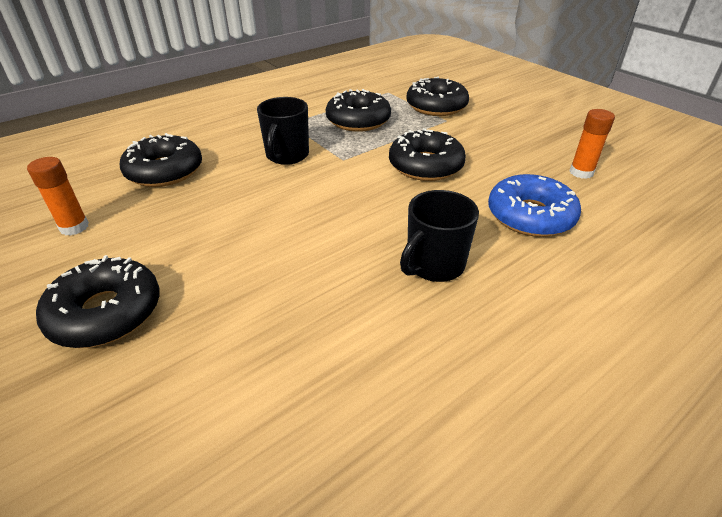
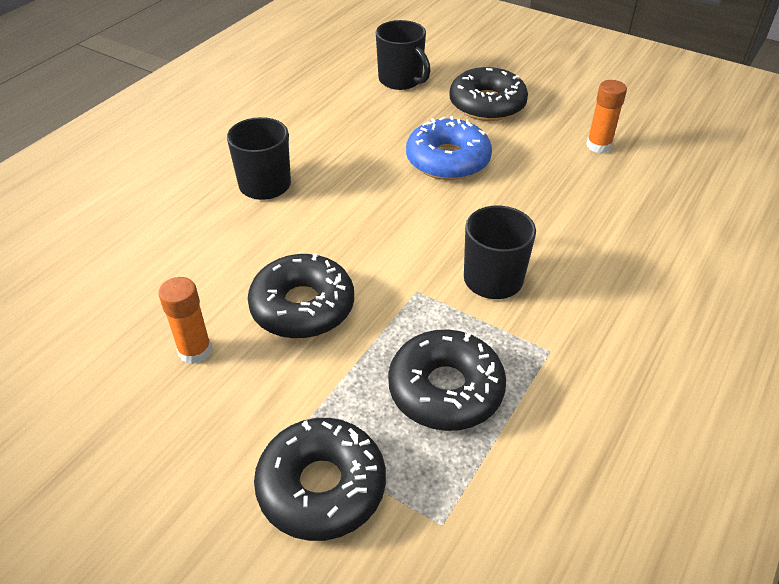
camera: 160 degrees right, 5 degrees up
black donut [120,133,202,187] -> none
blue donut [488,174,581,237] -> blue donut moved to [406,116,492,180]
orange glue stick [569,109,615,179] -> orange glue stick moved to [158,277,212,364]
none -> black mug [376,20,431,90]

